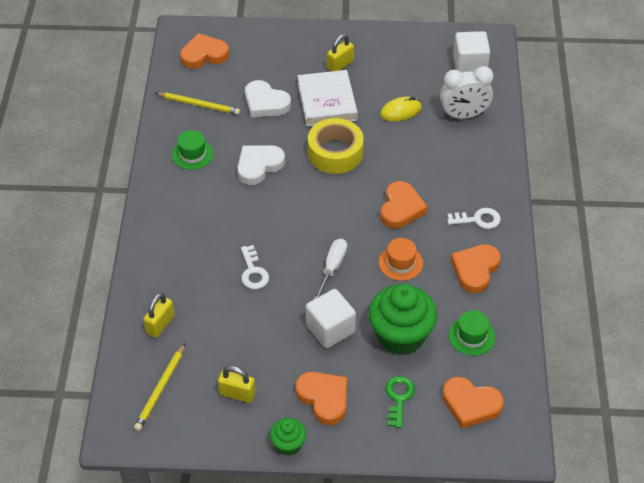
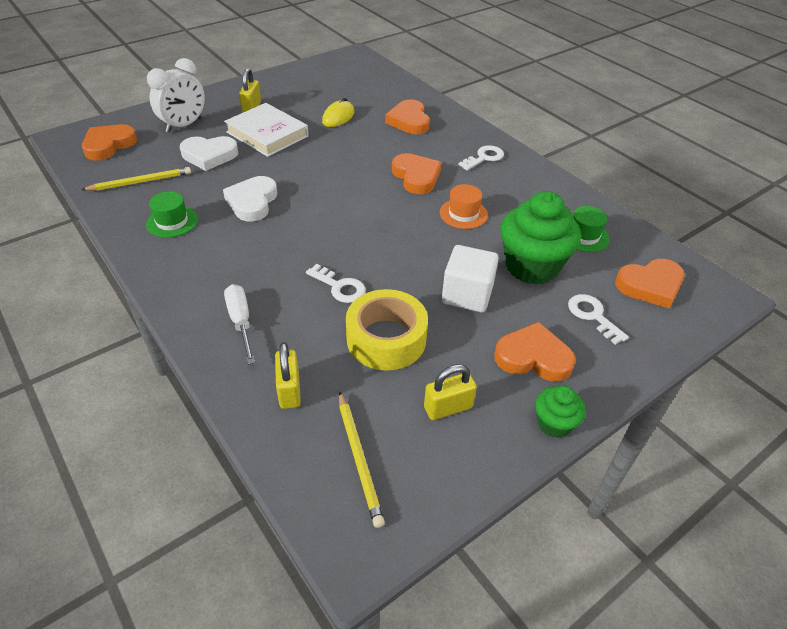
camera: 40 degrees left, 5 degrees down
yellow tape [308,118,364,174] -> yellow tape moved to [346,289,428,371]
white screwdriver [314,238,347,299] -> white screwdriver moved to [224,284,255,365]
green key [385,376,415,428] -> white key [568,294,629,345]
white clock [440,66,494,119] -> white clock moved to [147,58,205,133]
orange heart [451,244,501,293] -> orange heart moved to [385,99,430,134]
white cube [453,31,490,73] -> none

